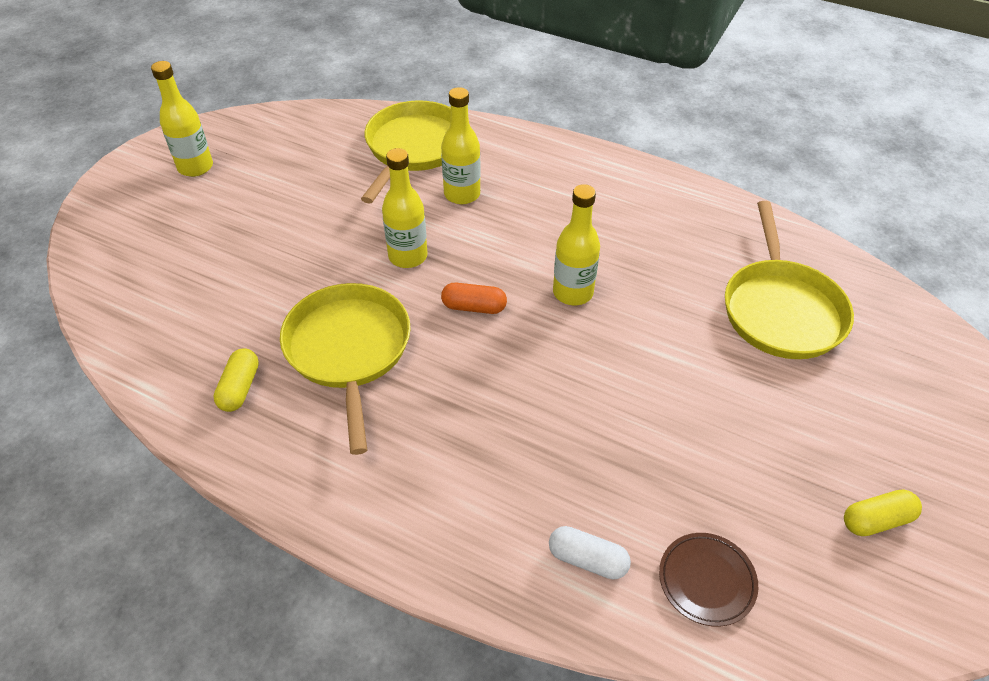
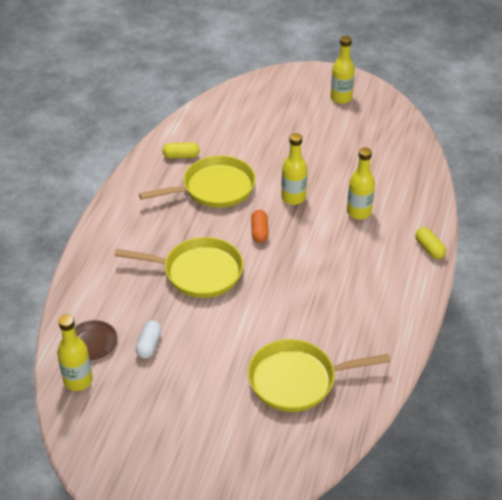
camera: 80 degrees right, 5 degrees down
yellow pan [361,100,451,204] -> yellow pan moved to [115,237,244,298]
white capsule [549,526,631,579] -> white capsule moved to [136,320,162,359]
yellow bottle [553,184,600,305] -> yellow bottle moved to [57,315,93,391]
yellow capsule [844,489,922,536] -> yellow capsule moved to [415,227,446,259]

